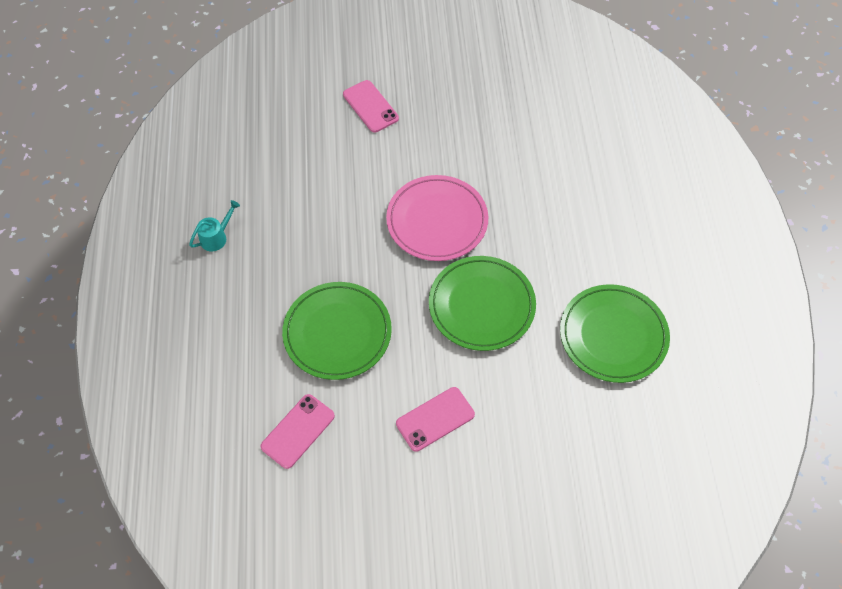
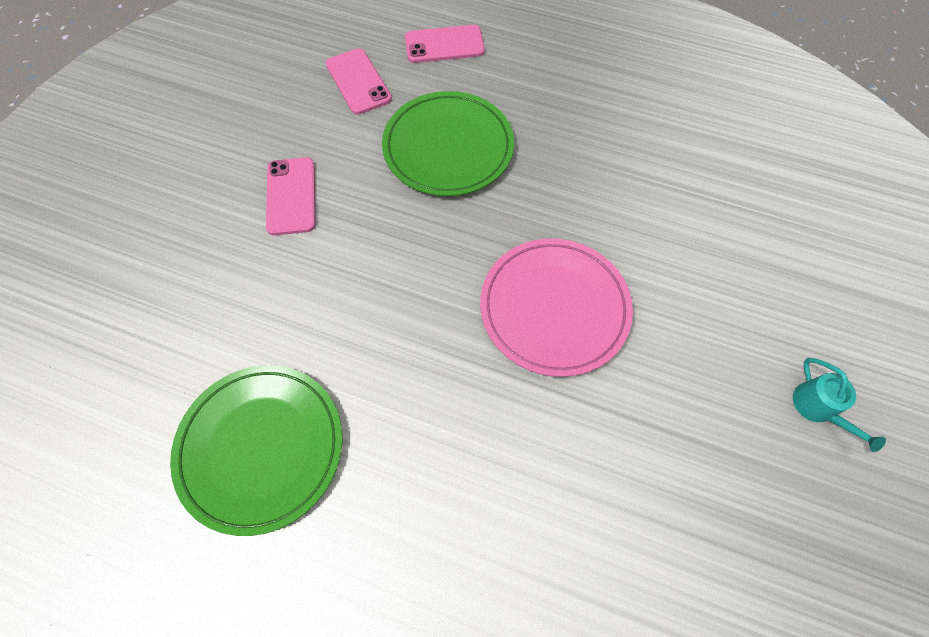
camera: 115 degrees right, 5 degrees up
turquoise watering can [189,200,240,251] -> turquoise watering can moved to [793,358,886,452]
pink phone [343,80,399,133] -> pink phone moved to [405,25,485,63]
green plate [429,256,536,351] -> none

